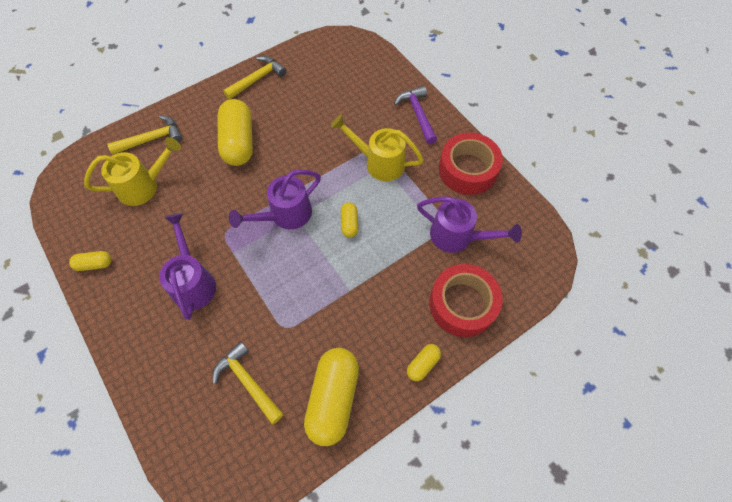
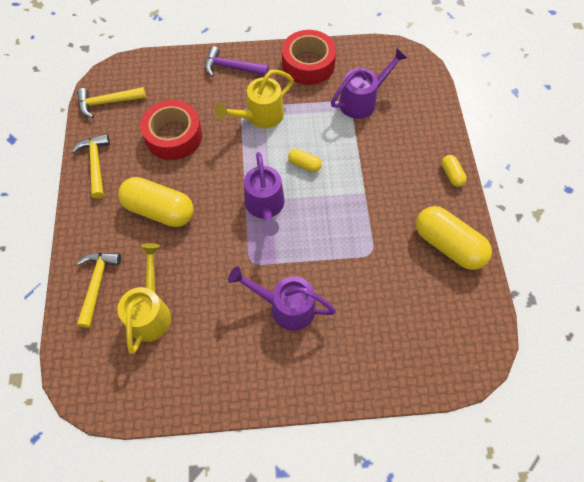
camera: 60 degrees left, 0 degrees up
yellow capsule [69,251,111,271] -> none
yellow hammer [213,341,284,425] -> yellow hammer moved to [77,87,146,118]
red tape [429,264,503,337] -> red tape moved to [140,100,202,160]

